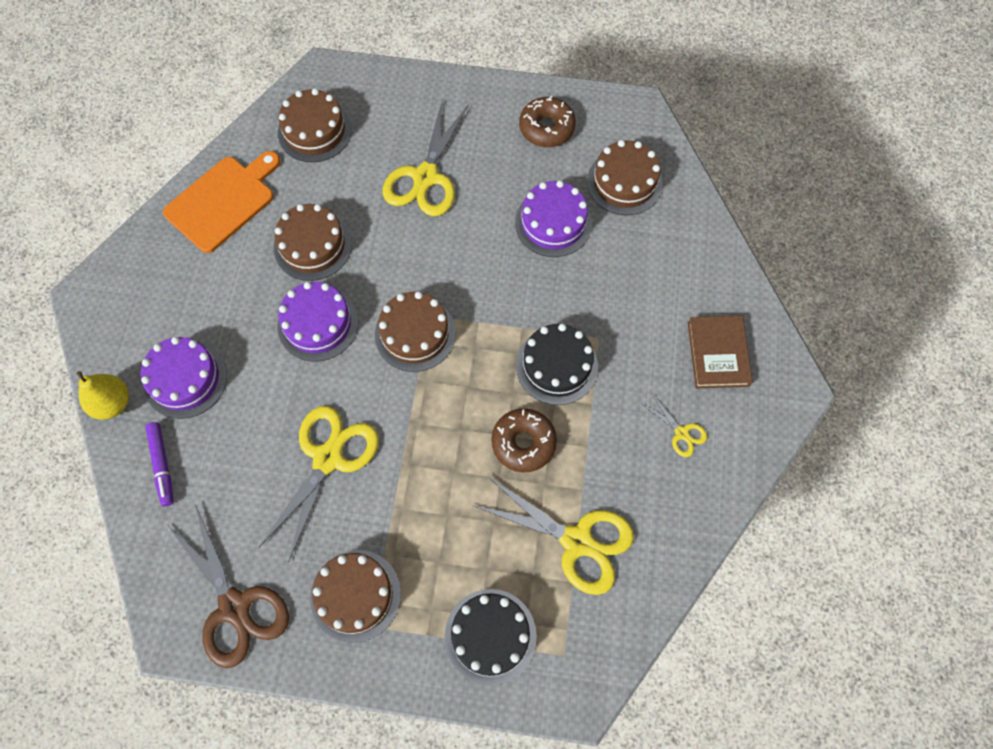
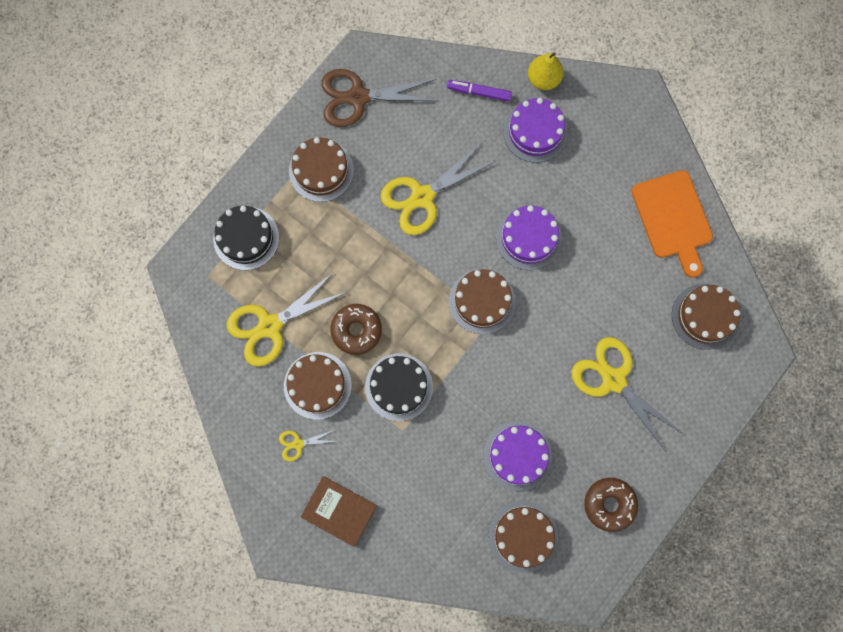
camera: 120 degrees right, 10 degrees up
yellow scissors [259,406,379,562] -> yellow scissors turned 90 degrees clockwise [381,144,496,235]
brown cake [274,204,352,281] -> brown cake moved to [284,352,352,420]

